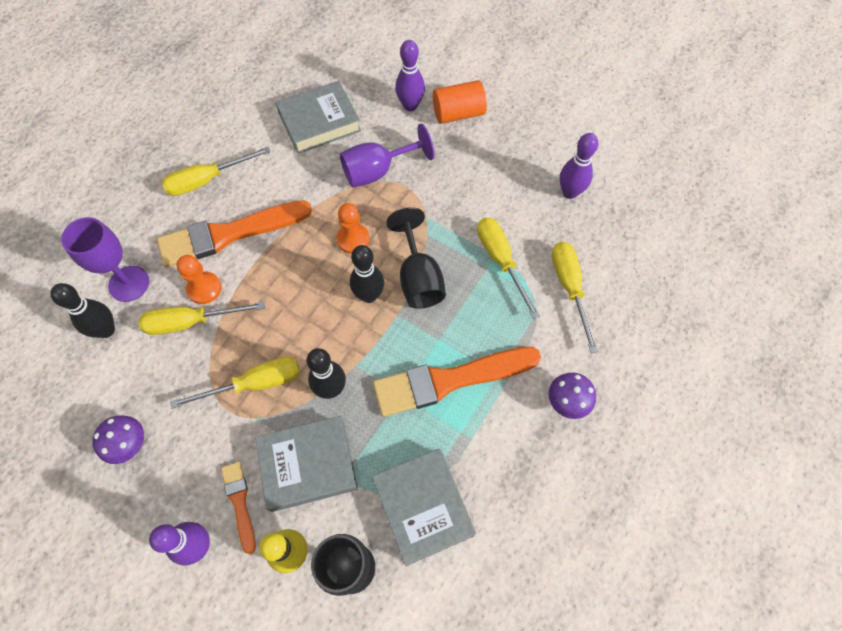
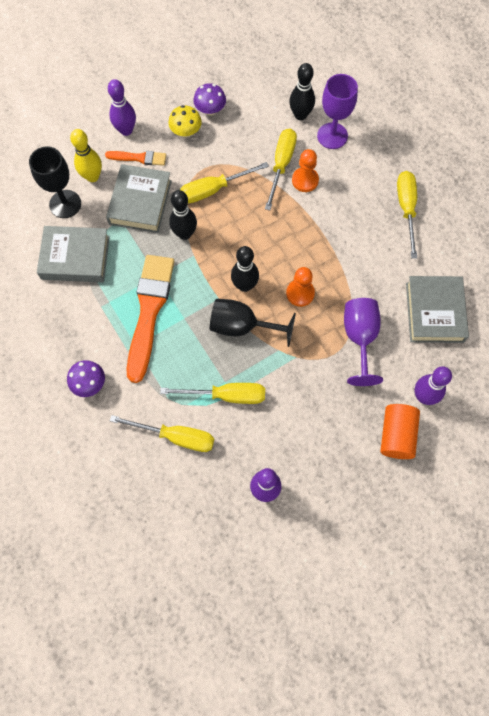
camera: 115 degrees right, 5 degrees up
orange brush [157,200,312,268] -> none
yellow screwdriver [170,357,300,409] -> yellow screwdriver turned 60 degrees clockwise [180,162,269,203]
none -> yellow mushroom [168,105,202,138]

